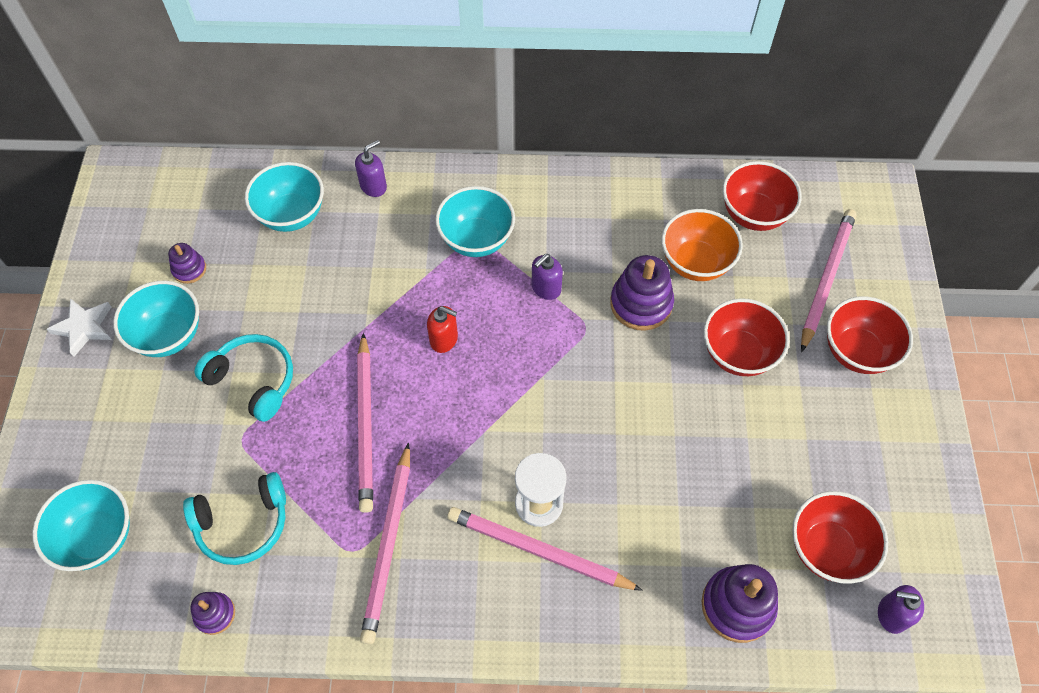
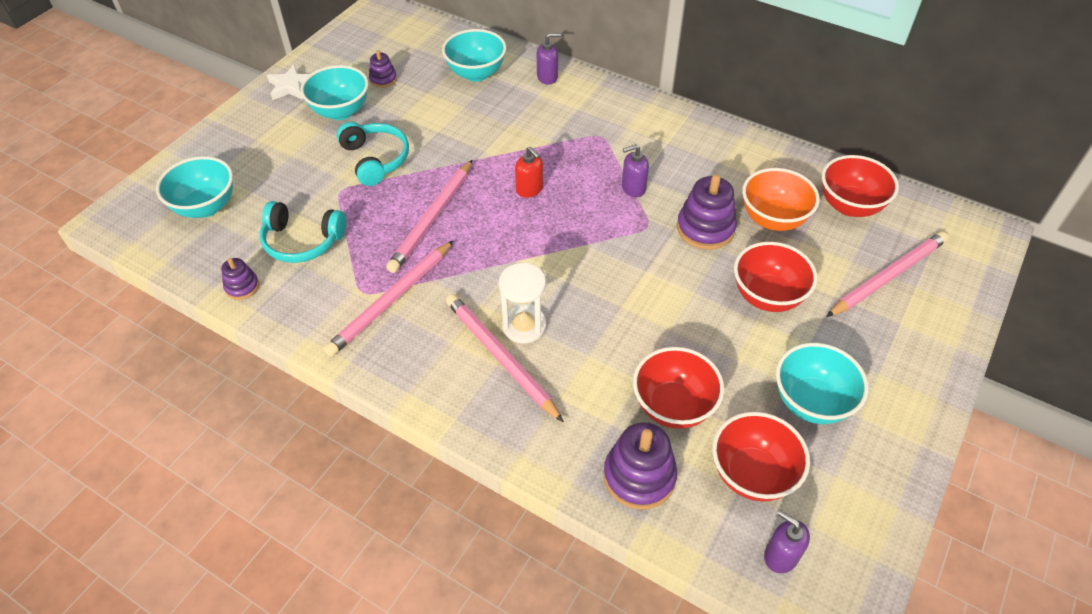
camera: 30 degrees right, 10 degrees down
turquoise bowl [435,186,515,257] -> turquoise bowl moved to [776,343,869,424]
red bowl [827,296,913,374] -> red bowl moved to [633,347,724,429]

